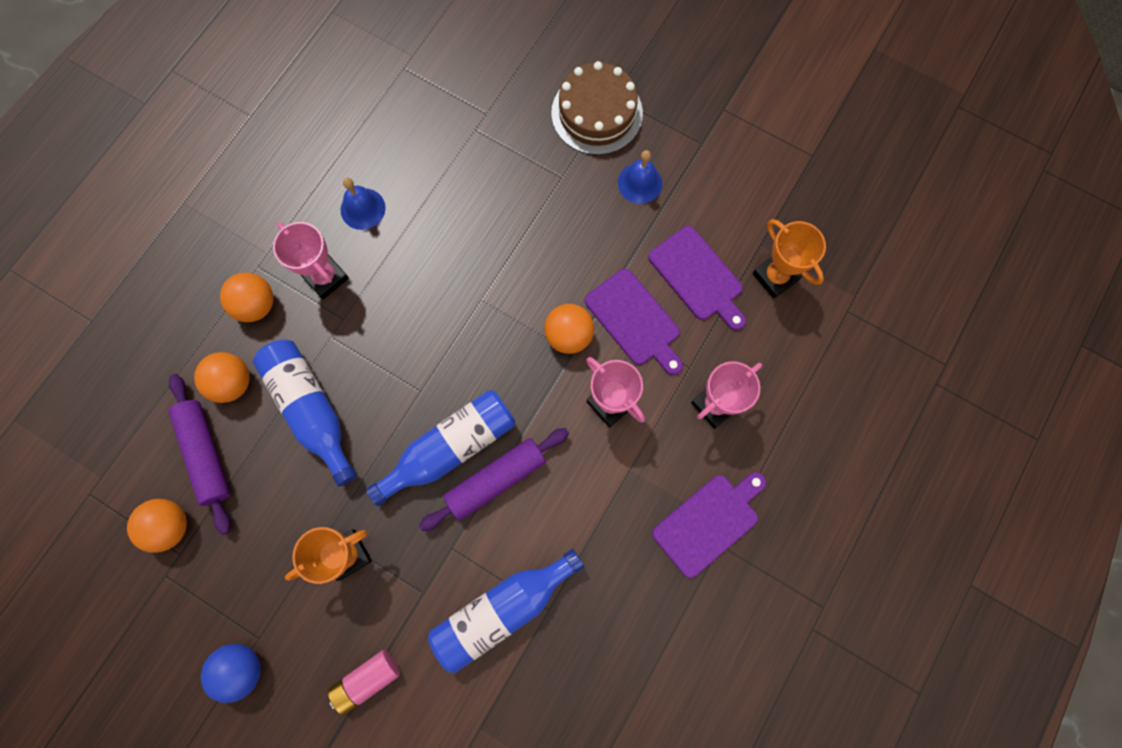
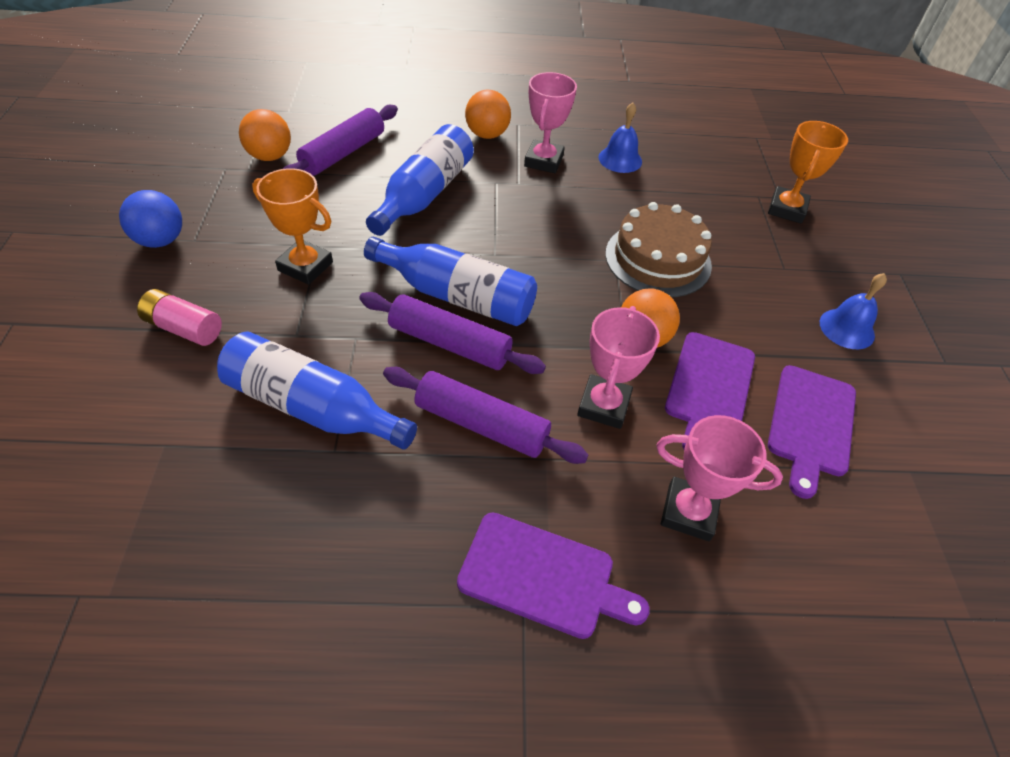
camera: 55 degrees right, 25 degrees down
orange ball [194,352,250,403] -> none
brown cake [551,61,643,155] -> brown cake moved to [605,202,712,297]
orange trophy [753,219,826,299] -> orange trophy moved to [768,121,848,224]
none -> purple rolling pin [383,367,588,464]

